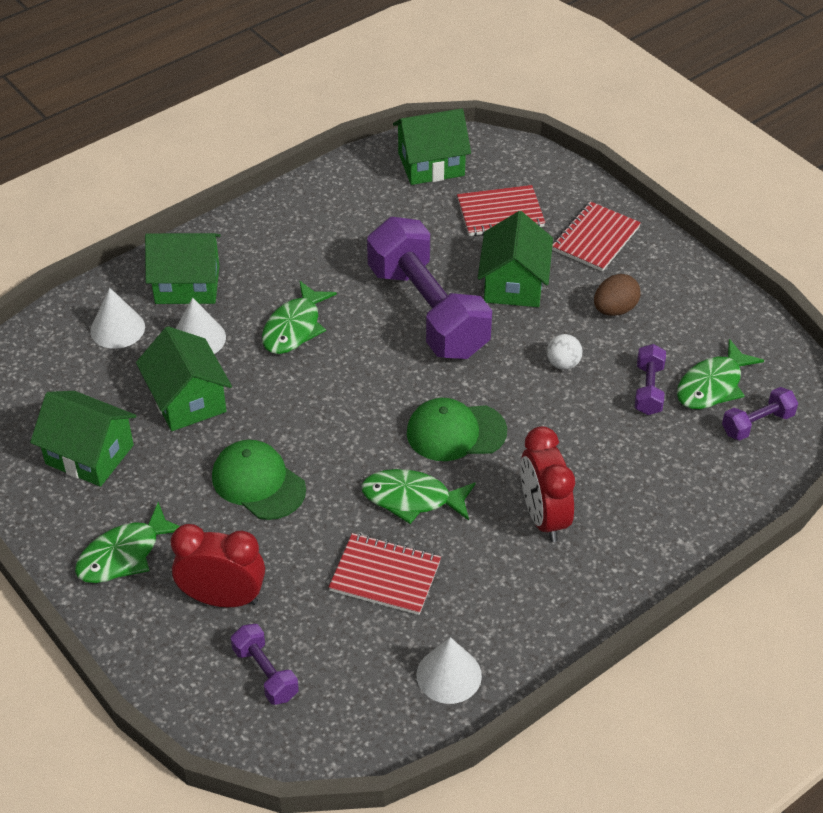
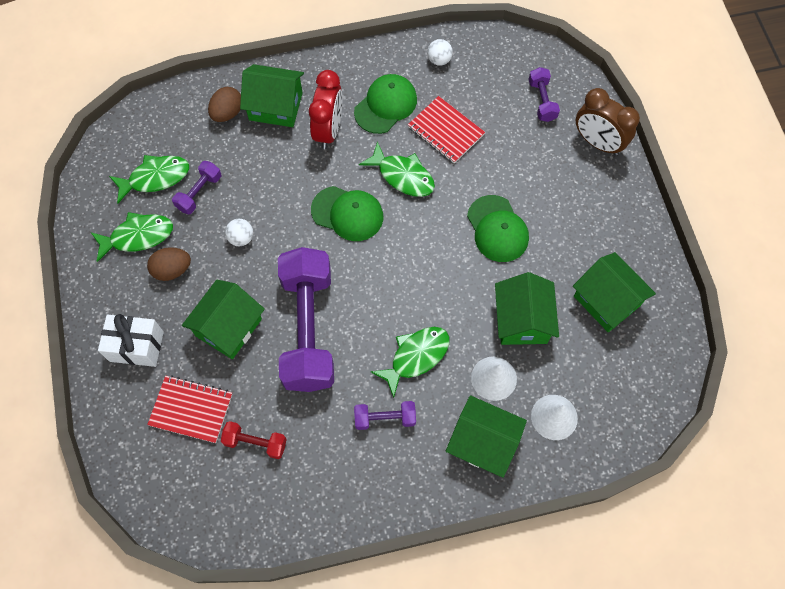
camera: 155 degrees left, 20 degrees up
green fish [75,502,180,583] -> green fish moved to [91,212,173,262]
red clock [171,524,265,607] -> none
green house [393,108,471,185] -> green house moved to [240,64,304,127]
white cone [416,637,482,704] -> white ball [427,39,453,66]
red notebook [552,201,641,272] -> white gift [98,314,164,367]
purple dumbbell [722,387,798,440] -> purple dumbbell moved to [354,401,416,430]
none -> brown egg [208,87,241,122]
none -> red dumbbell [221,421,287,459]
none -> green cap [354,74,417,134]
none -> brown clock [576,88,640,155]

